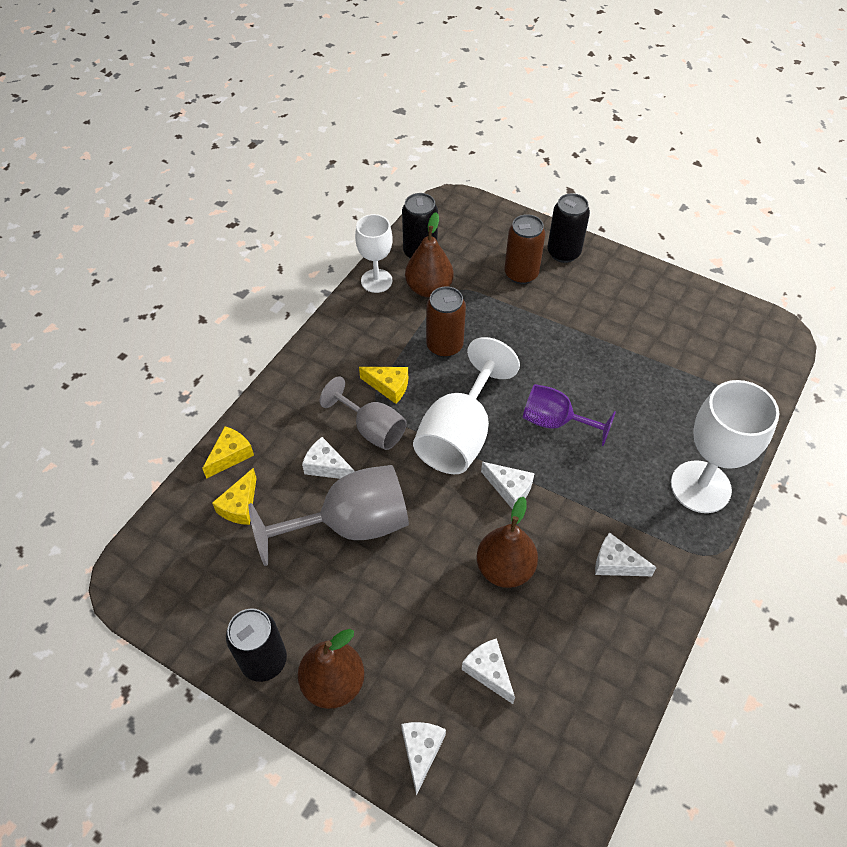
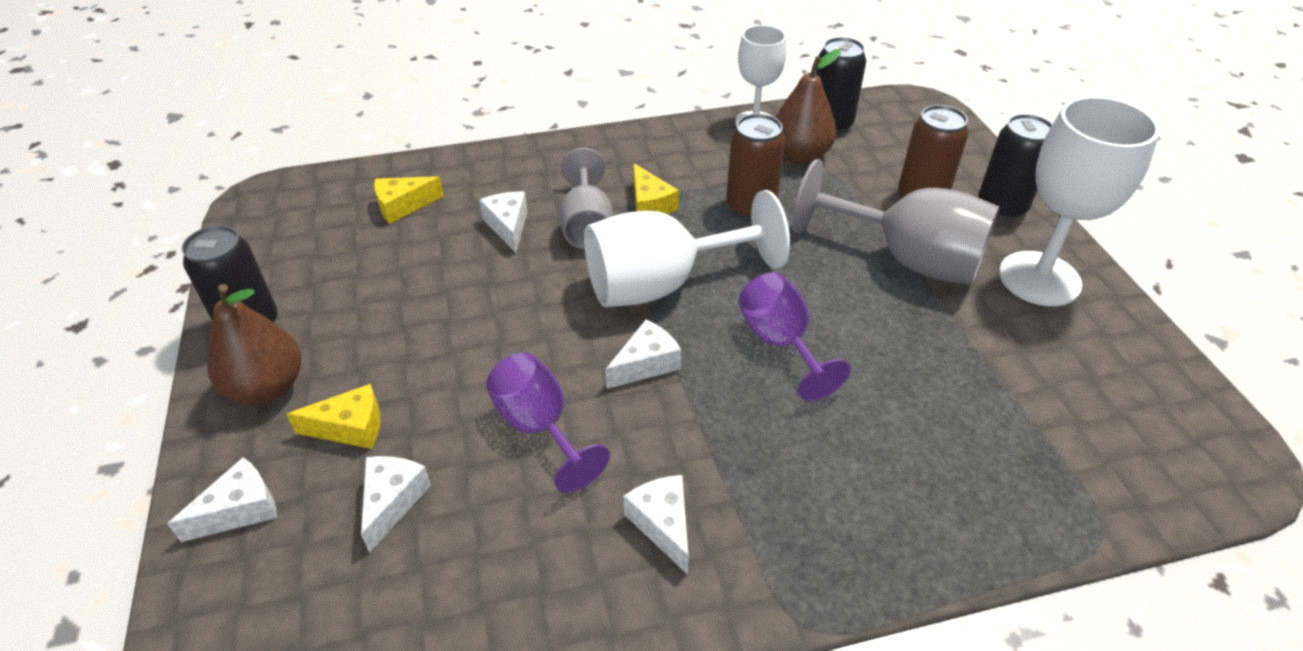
camera: 45 degrees right, 10 degrees down
yellow cheese [202,426,254,479] -> yellow cheese moved to [286,384,381,449]
grey goblet [248,465,409,566] -> grey goblet moved to [792,159,999,285]
brown pear [476,497,538,588] -> purple goblet [486,352,610,493]
white cheese [481,462,535,510] -> white cheese turned 120 degrees counterclockwise [605,320,681,389]
white goblet [671,380,779,513] -> white goblet moved to [999,96,1160,306]

